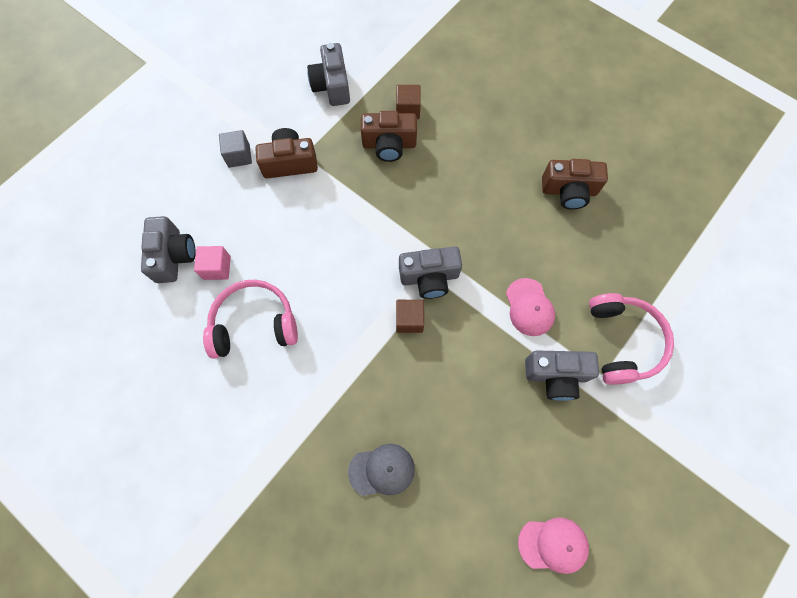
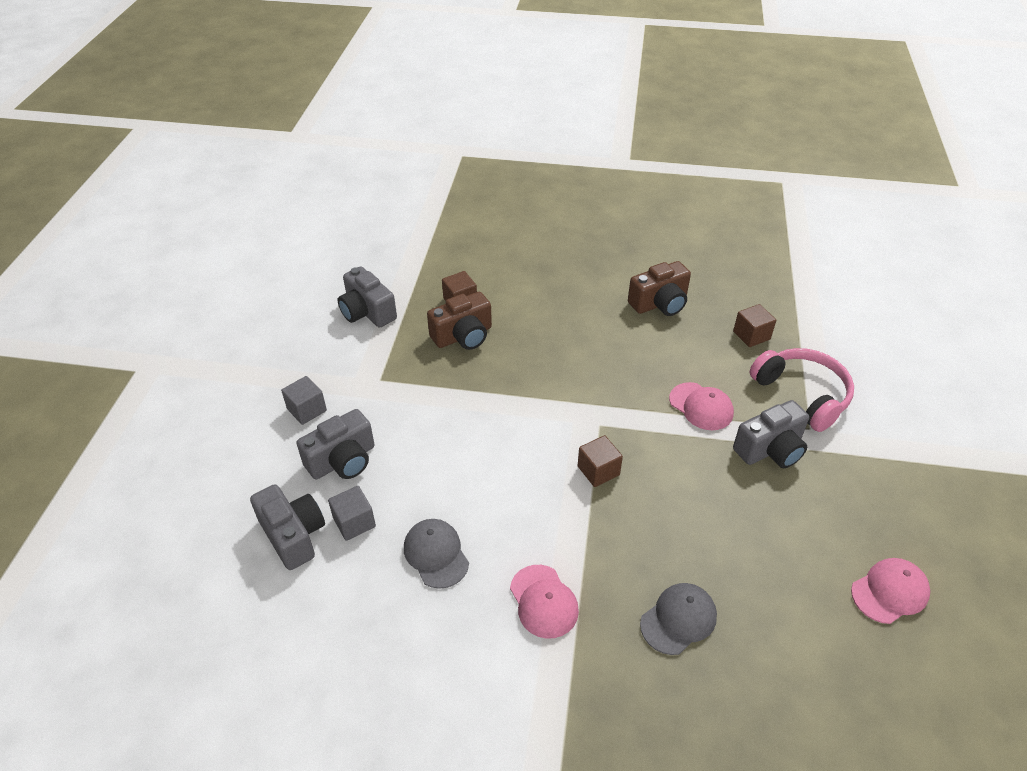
camera: 30 degrees left, 25 degrees down
pink cube [194,246,231,280] -> grey cube [328,486,376,541]
pink headphones [203,280,298,359] -> grey cap [404,519,469,589]
brown camera [255,128,318,178] -> none
grey camera [399,246,462,299] -> grey camera moved to [296,409,375,479]
none -> pink cap [510,565,579,639]
none -> brown cube [733,304,776,347]

